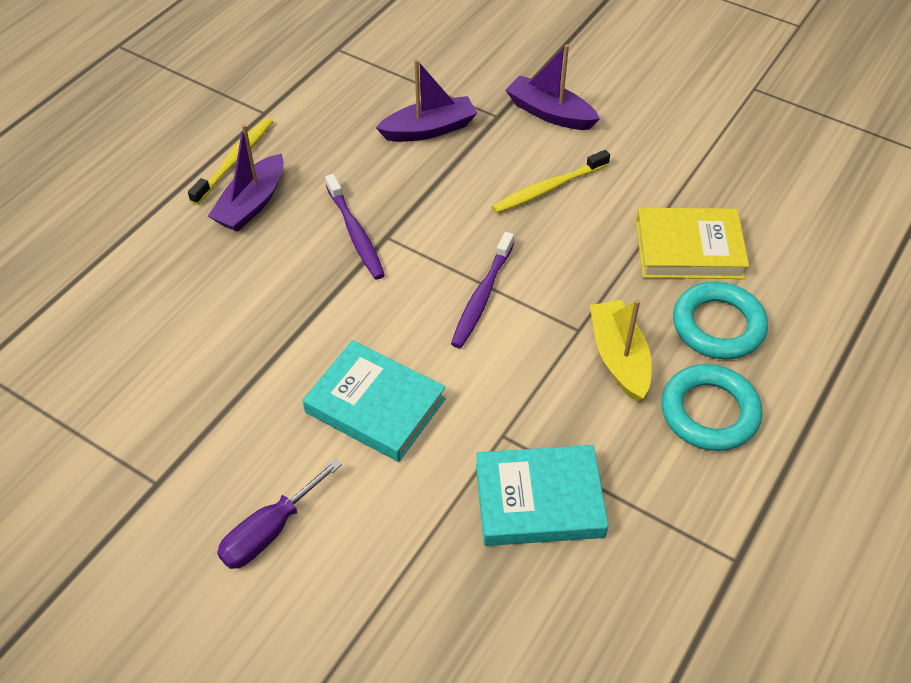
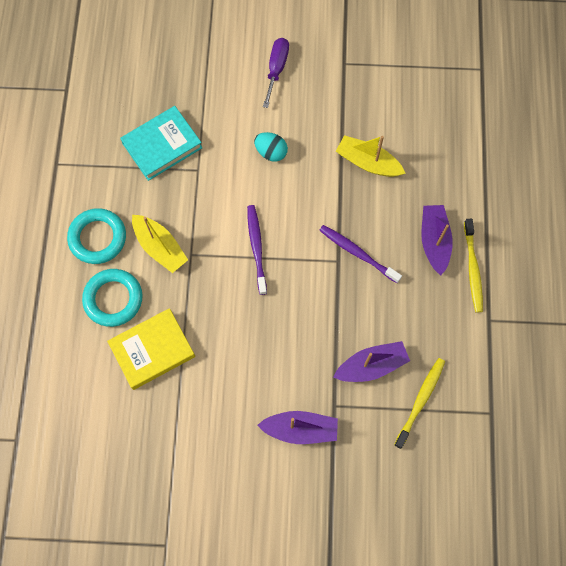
camera: 150 degrees right, 20 degrees up
turquoise book [303,340,446,462] -> turquoise egg [254,132,288,162]
purple boat [376,59,477,142] -> purple boat turned 150 degrees counterclockwise [333,341,410,382]
yellow toothbrush [492,150,610,214] -> yellow toothbrush moved to [394,358,445,449]
none -> yellow boat [336,135,406,177]

